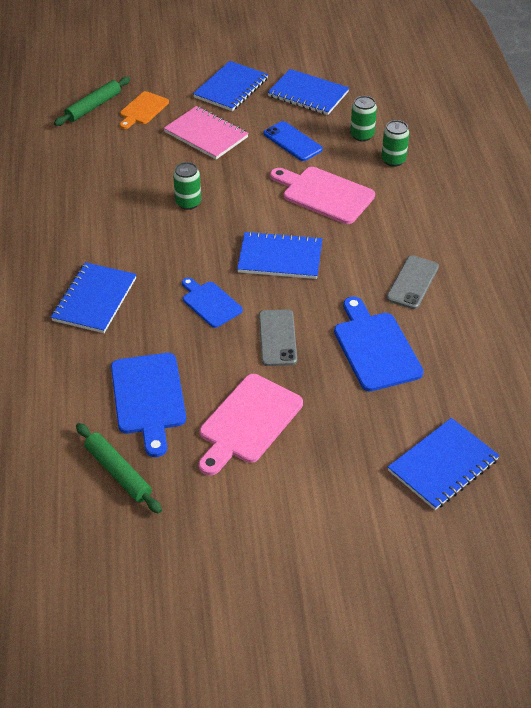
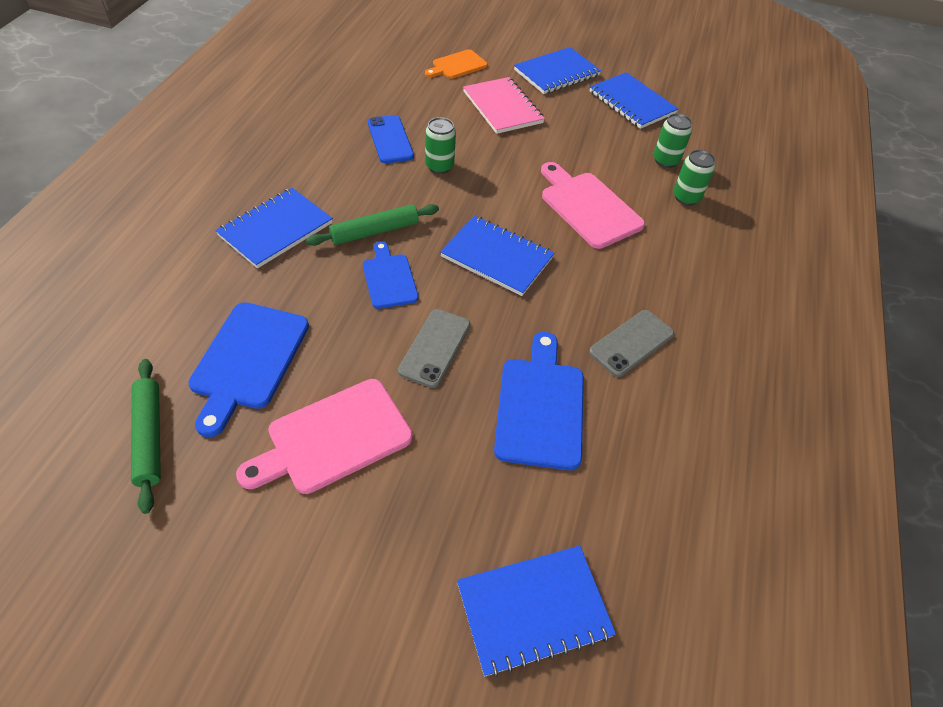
camera: 20 degrees right, 5 degrees up
green rolling pin [54,77,130,126] -> green rolling pin moved to [306,204,439,246]
blue phone [264,121,323,161] -> blue phone moved to [368,115,414,163]

